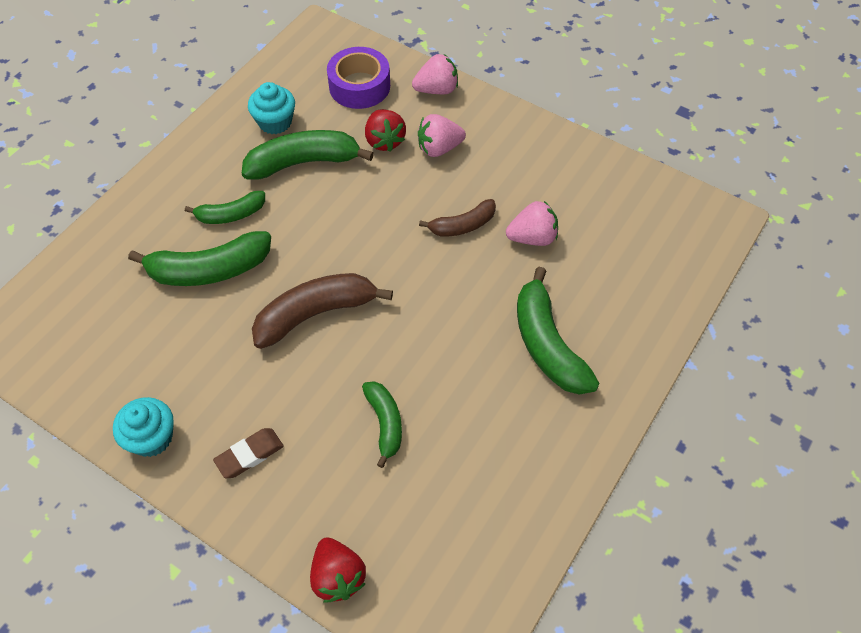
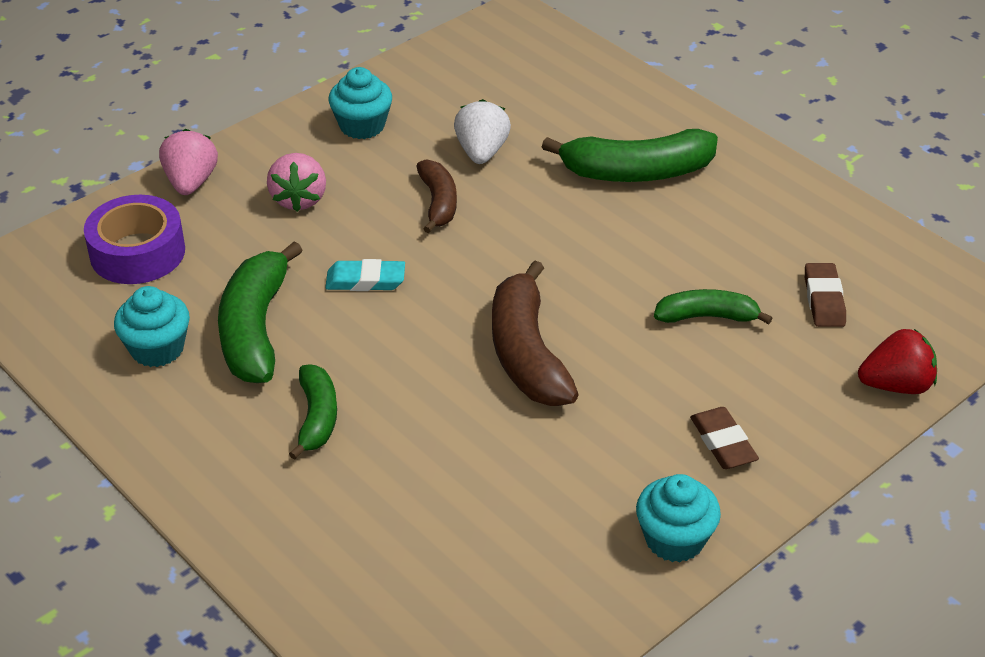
camera: 75 degrees left, 15 degrees down
green banana [128,231,271,286] -> none
red strawberry [365,109,406,152] -> none
pink strawberry [506,201,558,246] -> white strawberry [454,99,511,164]
none -> turquoise eraser [325,259,405,291]
none -> turquoise cupcake [328,67,392,139]
none -> brown eraser [805,263,846,327]

